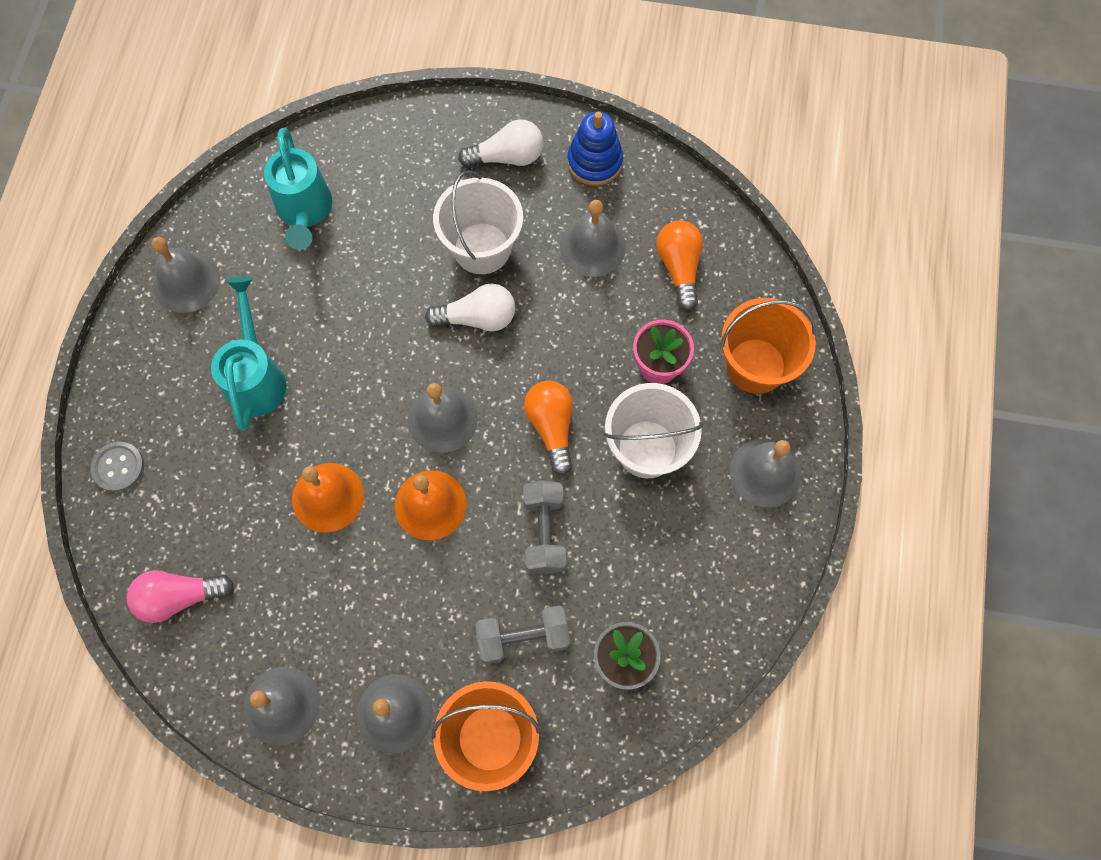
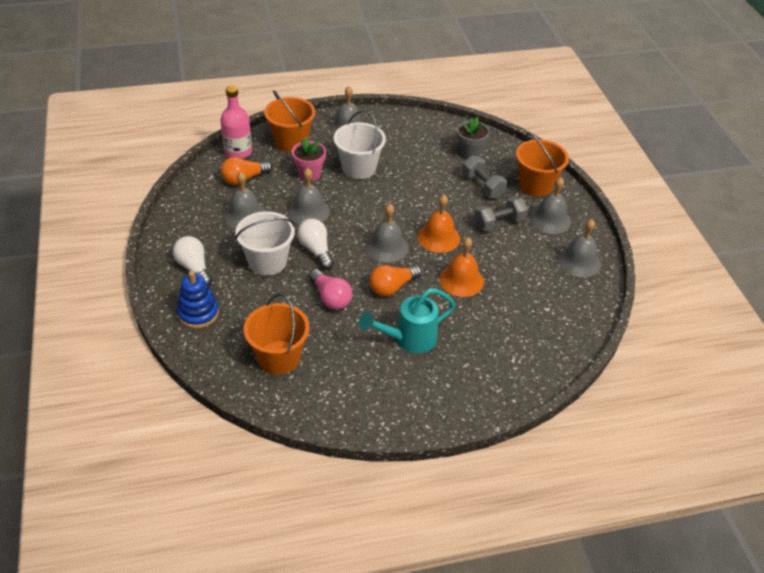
camera: 115 degrees left, 25 degrees down
grey button [91,442,144,492] -> none
pink light bulb [127,570,234,623] -> pink light bulb moved to [309,269,352,310]
grey bell [151,237,220,313] -> grey bell moved to [288,168,330,224]
turquoise watering can [264,128,332,250] -> orange bucket [244,294,310,374]
grey dumbbell [523,480,566,574] -> grey dumbbell moved to [474,196,528,232]
orange light bulb [524,381,573,475] -> orange light bulb moved to [369,265,422,297]
blue stacking toy [567,111,623,186] -> blue stacking toy moved to [177,271,219,328]
none -> pink bottle [220,86,252,159]

